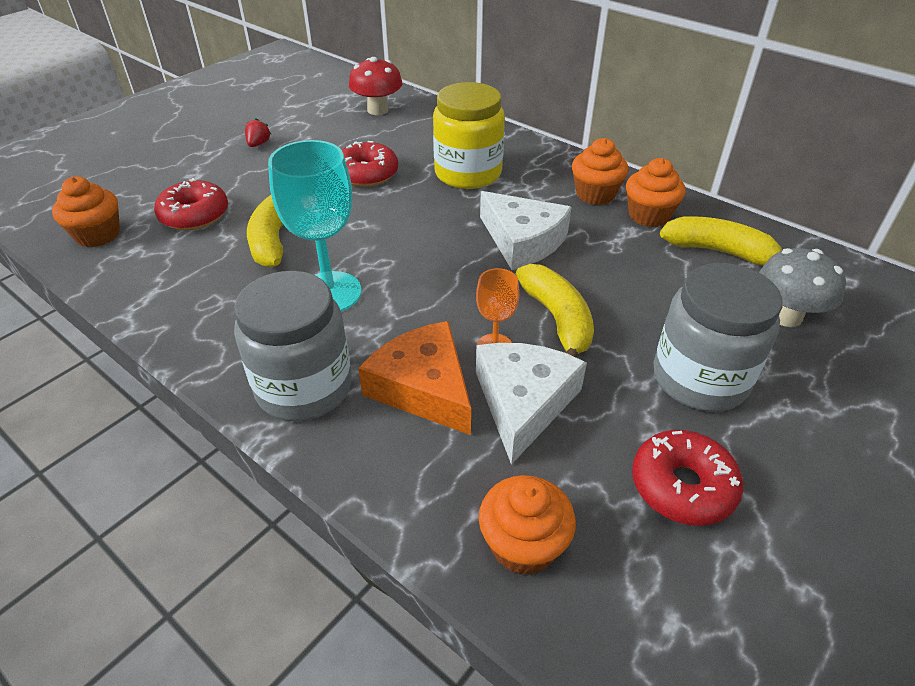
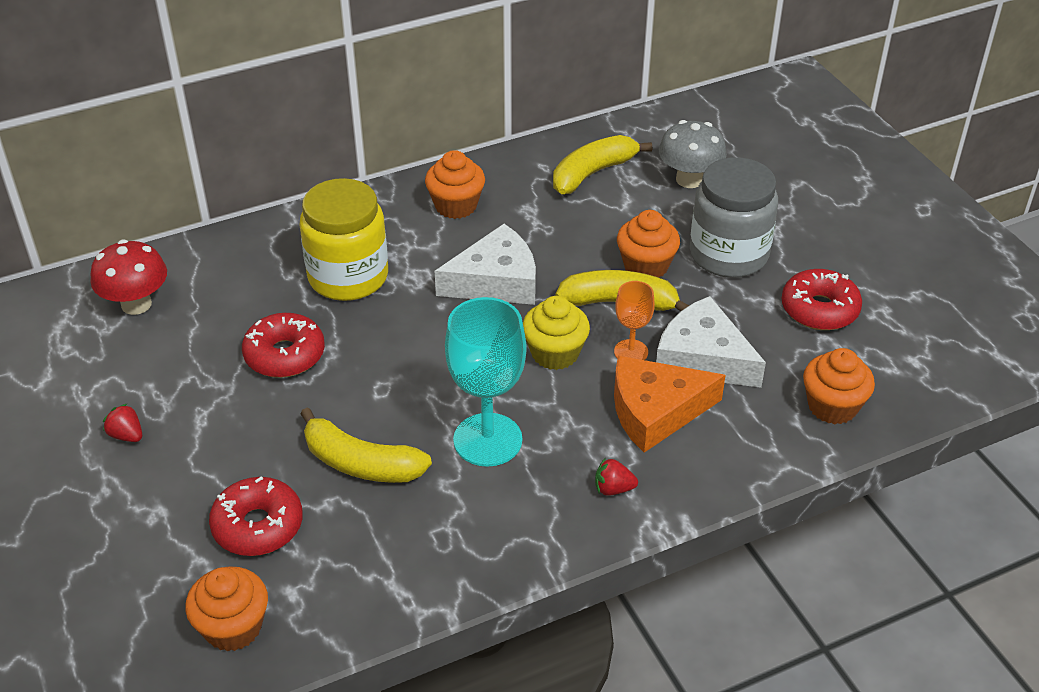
camera: 65 degrees left, 0 degrees up
grey jar [234,271,352,421] -> red strawberry [595,457,638,496]
orange cupcake [626,158,686,227] -> orange cupcake moved to [617,210,680,277]
none -> yellow cupcake [523,296,590,370]

